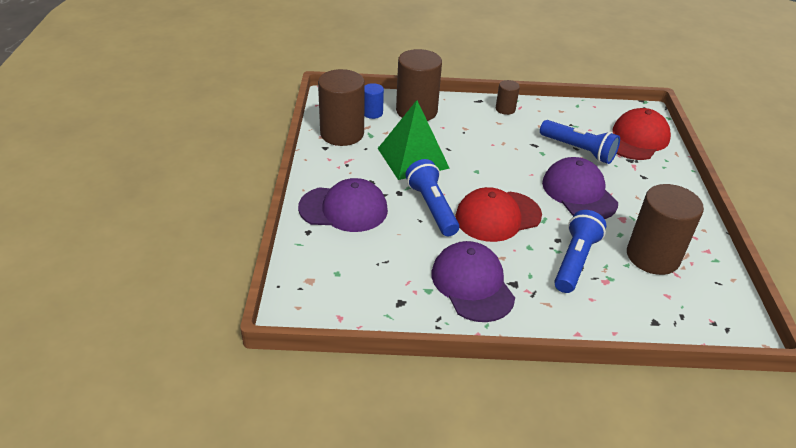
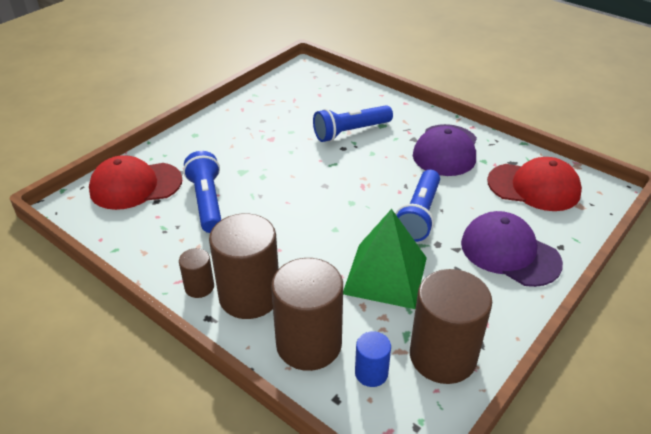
camera: 140 degrees left, 0 degrees up
red cap [455,187,542,242] -> red cap moved to [487,157,582,211]
purple cap [542,157,618,219] -> none
brown cylinder [627,184,704,275] -> brown cylinder moved to [209,213,279,319]

